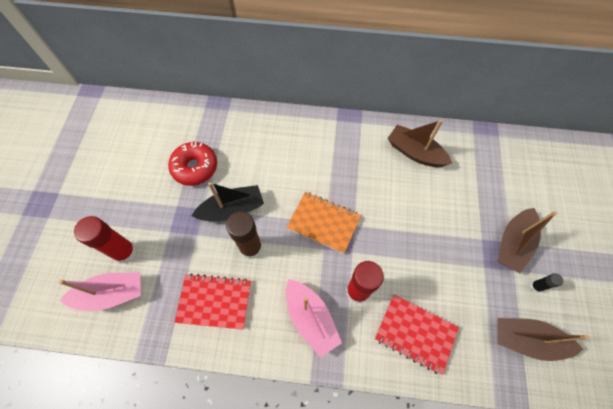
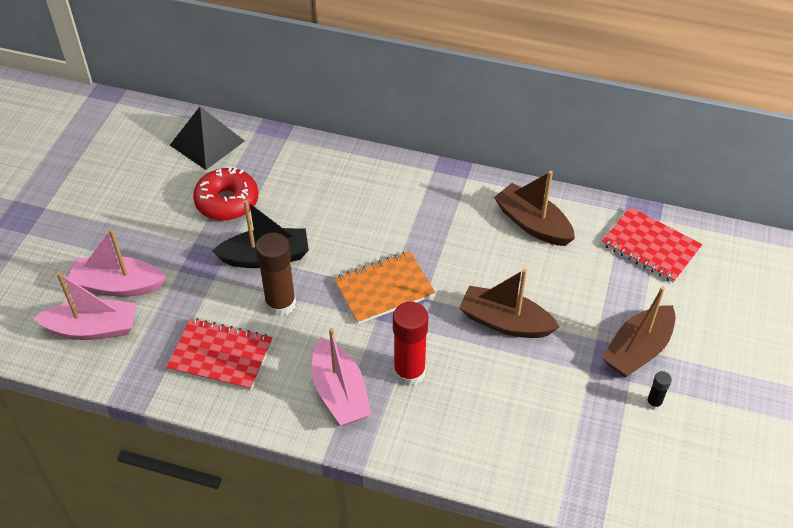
camera: 10 degrees right, 15 degrees down
red glue stick [74,216,137,263] -> pink boat [68,229,166,297]
orange notebook [287,192,361,254] -> orange notebook turned 60 degrees counterclockwise [334,251,435,324]
red notebook [375,295,459,375] -> red notebook moved to [602,207,702,283]
brown boat [497,318,589,361] -> brown boat moved to [459,269,559,338]
none -> black pyramid [170,107,245,170]

